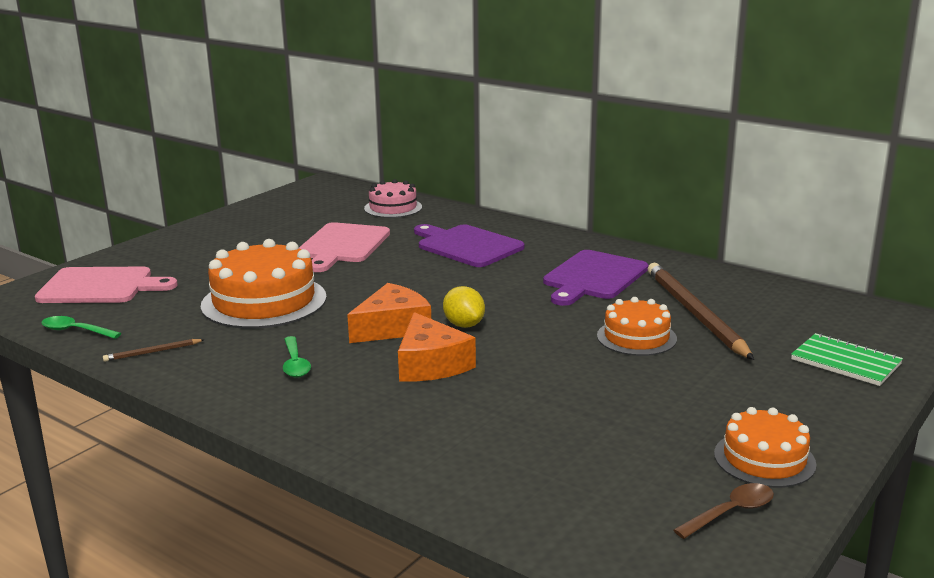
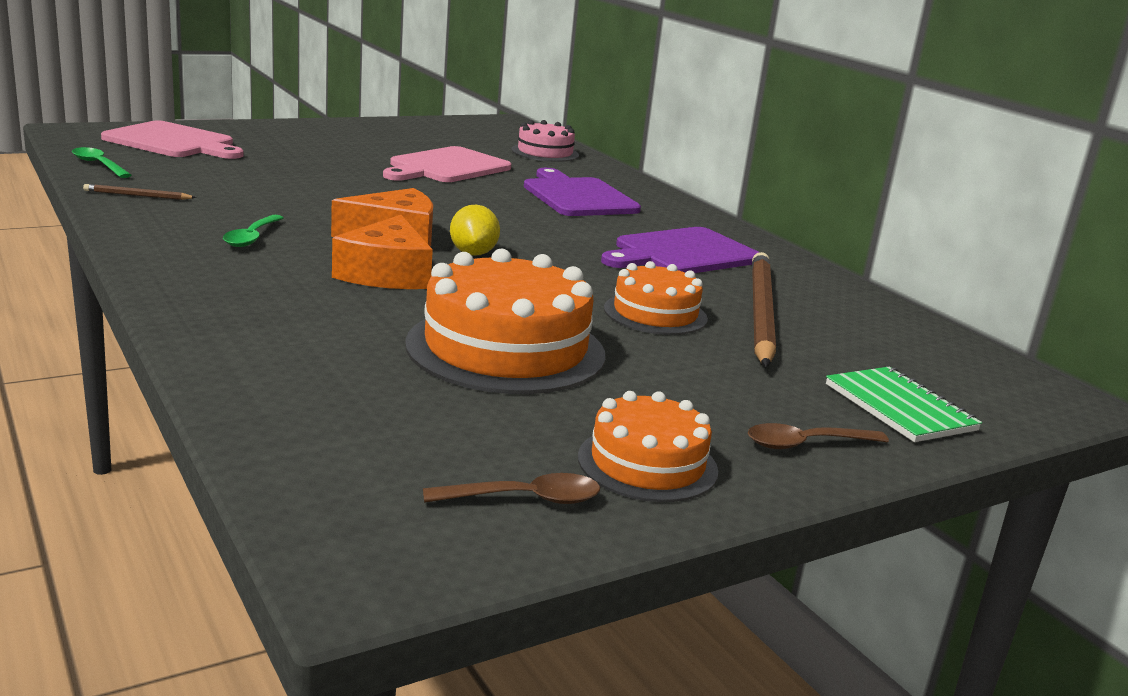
camera: 20 degrees right, 0 degrees up
orange cake [201,239,327,329] -> orange cake moved to [405,249,605,394]
none -> brown spoon [747,423,889,449]

